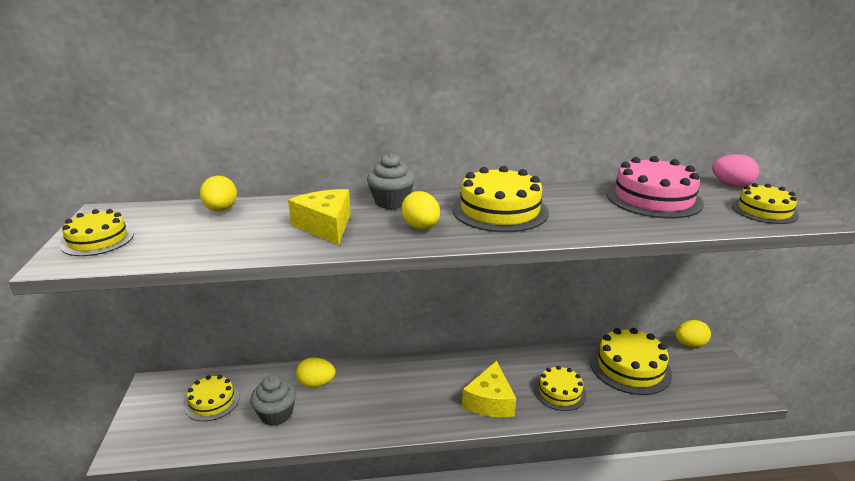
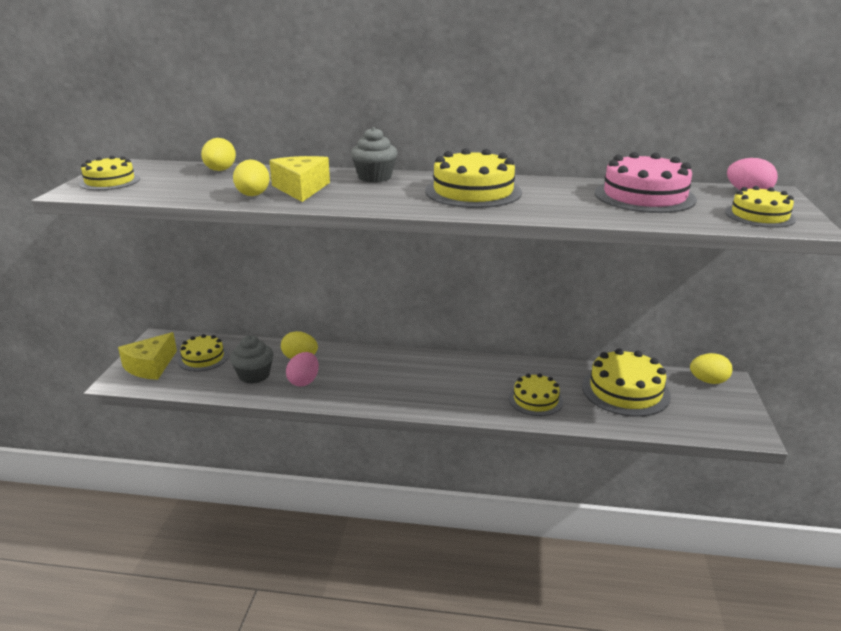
camera: 15 degrees right, 0 degrees up
yellow egg [401,191,440,229] -> yellow egg moved to [233,160,270,196]
yellow cheese [462,361,516,417] -> yellow cheese moved to [118,332,177,380]
none -> pink egg [286,352,319,387]

